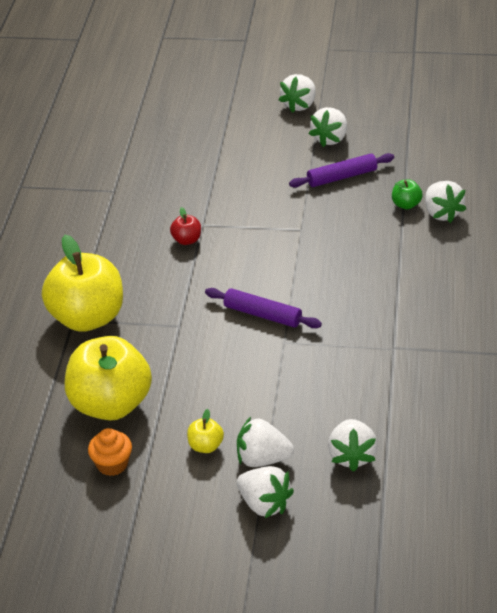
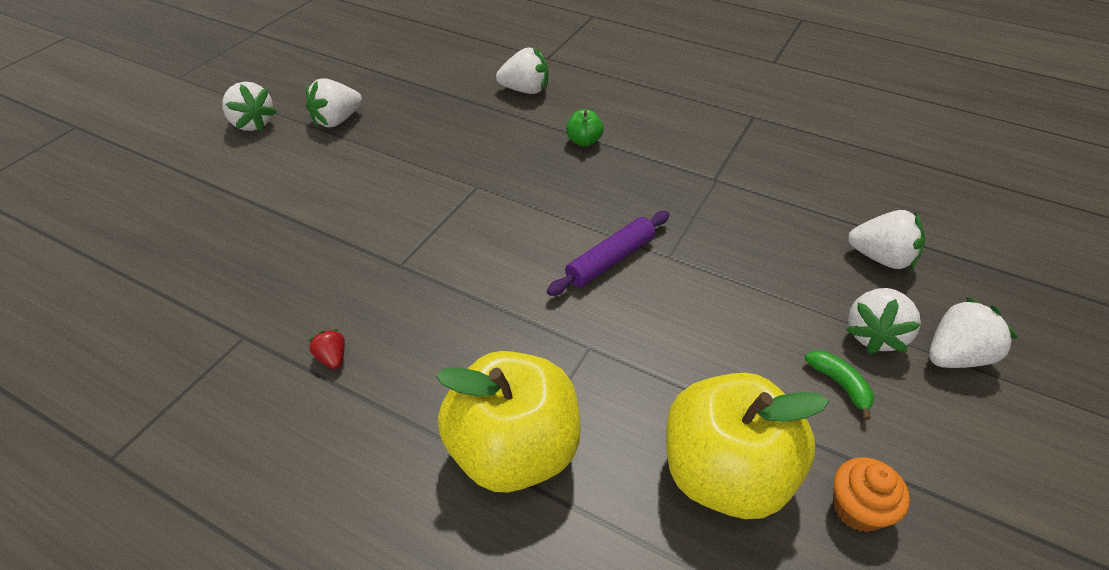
camera: 70 degrees left, 5 degrees up
red apple [170,207,201,245] -> none
yellow apple [187,409,224,453] -> green banana [805,350,874,420]
purple rolling pin [289,153,394,188] -> none
white strawberry [309,107,347,147] -> white strawberry turned 90 degrees clockwise [305,78,362,128]
green apple [392,179,423,209] -> green apple moved to [566,110,603,147]
none -> red strawberry [308,329,345,369]

